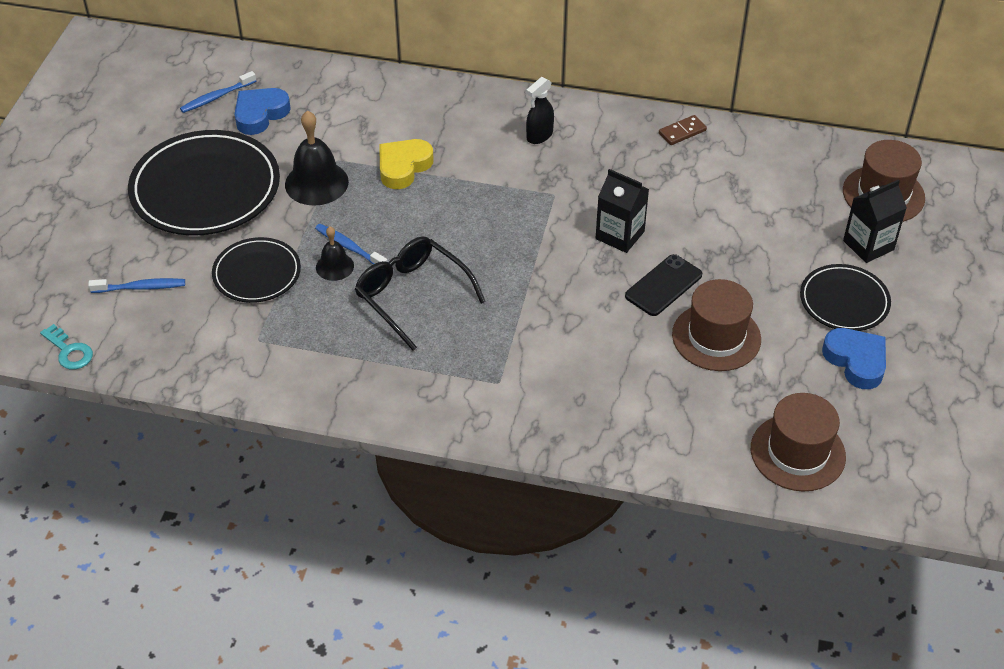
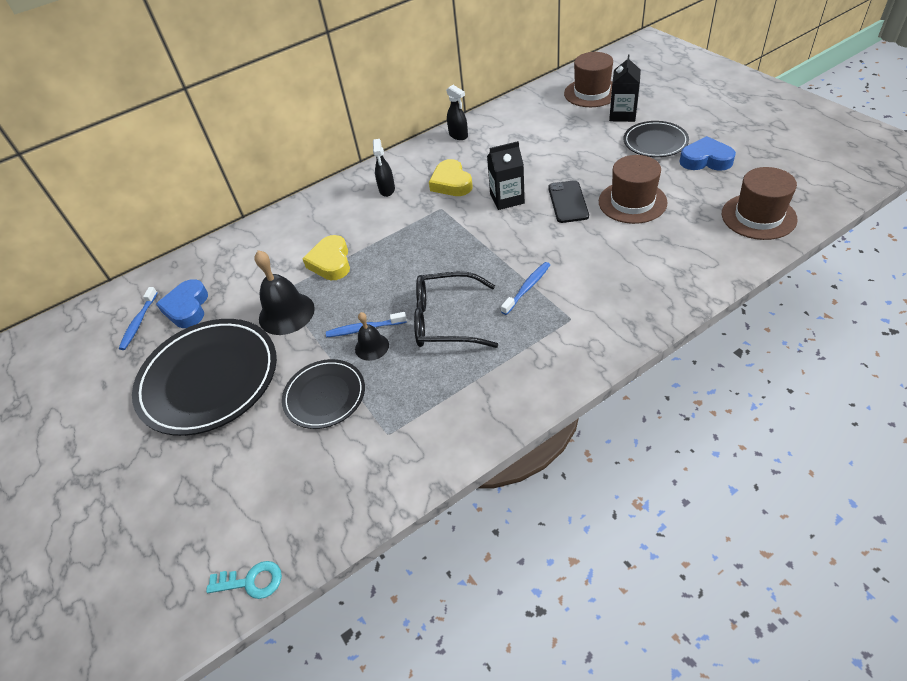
camera: 40 degrees left, 0 degrees up
blue toothbrush [88,278,185,293] -> blue toothbrush moved to [501,262,550,315]
brown domino [659,115,707,145] -> black spray bottle [446,85,468,140]
none -> yellow heart [429,159,473,196]

